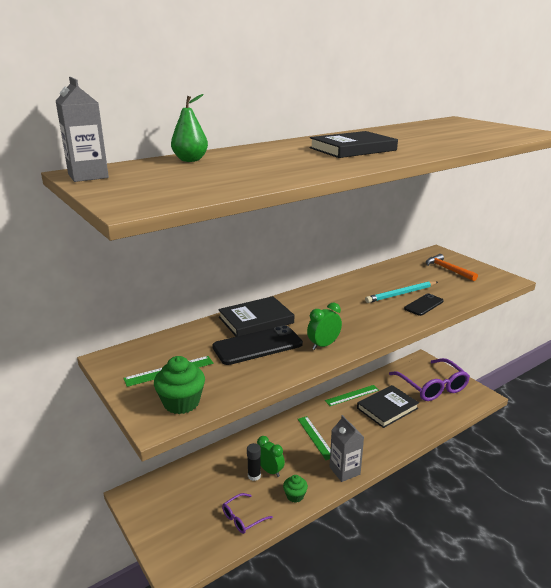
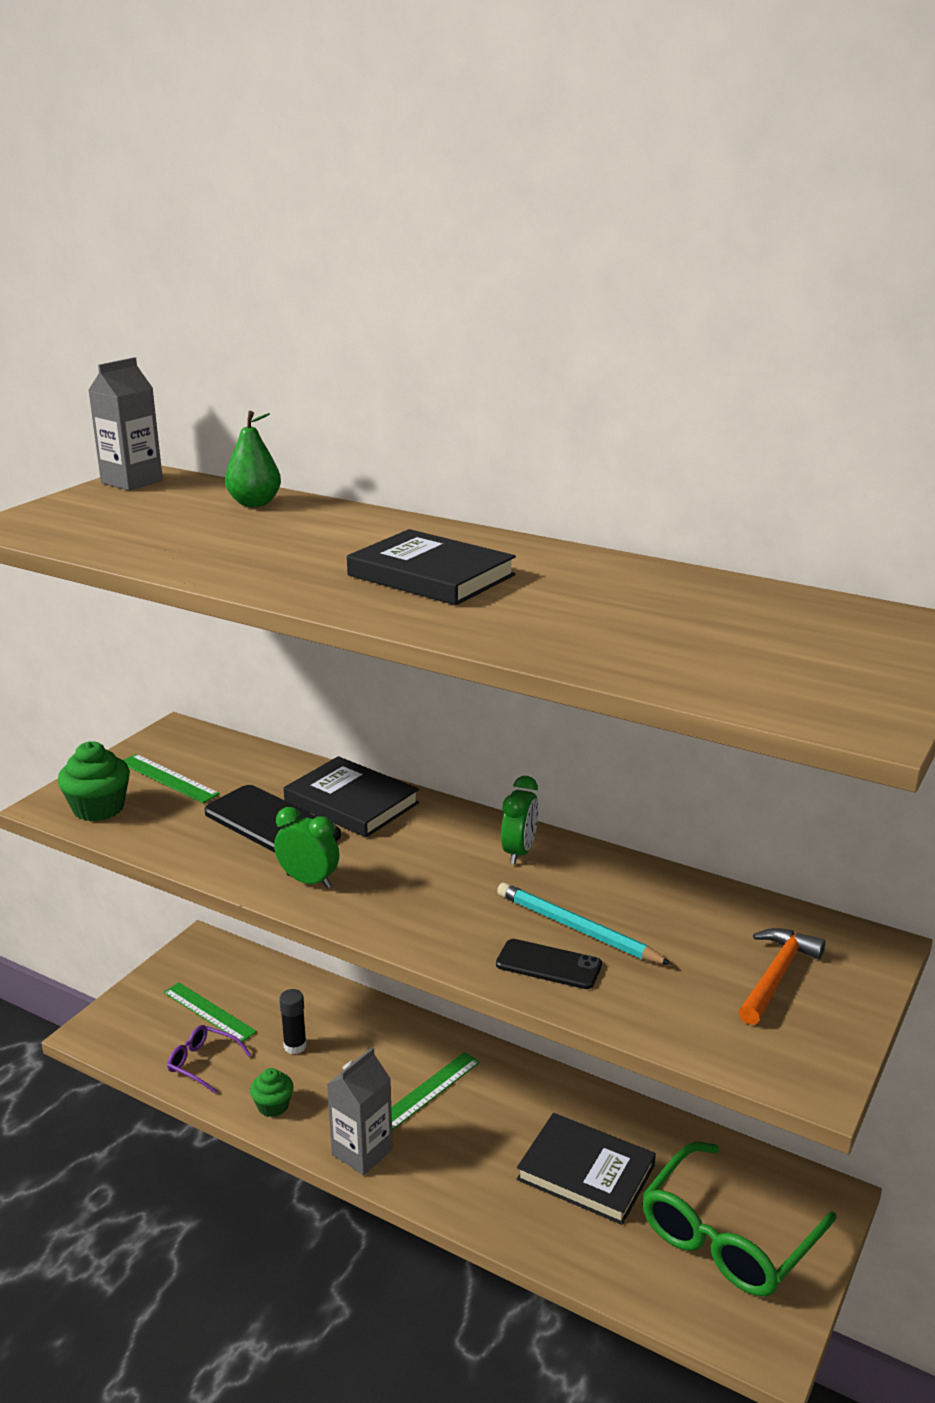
camera: 65 degrees right, 0 degrees up
green clock [257,436,285,477] -> green clock moved to [501,776,539,864]
green ruler [325,385,379,406] -> green ruler moved to [164,982,257,1042]
purple glasses [389,358,470,401] -> green glasses [642,1142,837,1296]

